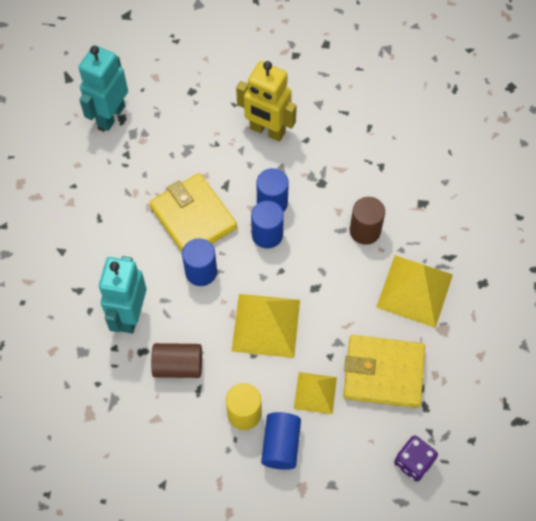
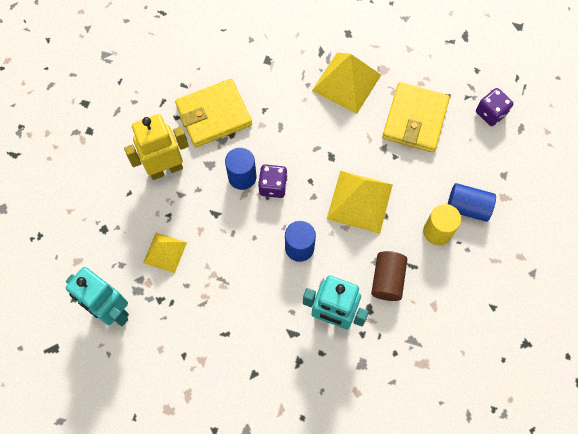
camera: 80 degrees left, 5 degrees up
yellow wallet [149,173,237,252] -> yellow wallet moved to [175,79,252,147]
yellow robot [236,61,297,142] -> yellow robot turned 150 degrees counterclockwise [124,114,189,180]
blue cylinder [251,201,284,249] -> purple dice [258,164,287,198]
yellow pyramid [294,372,337,414] -> yellow pyramid moved to [143,233,187,273]
brown cylinder [350,197,385,245] -> none

